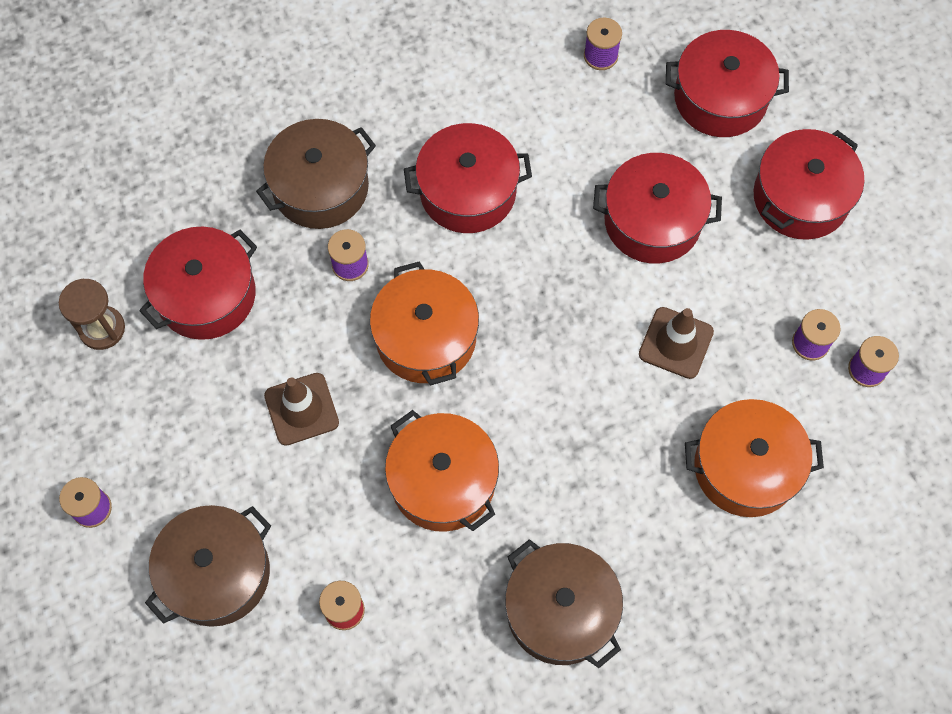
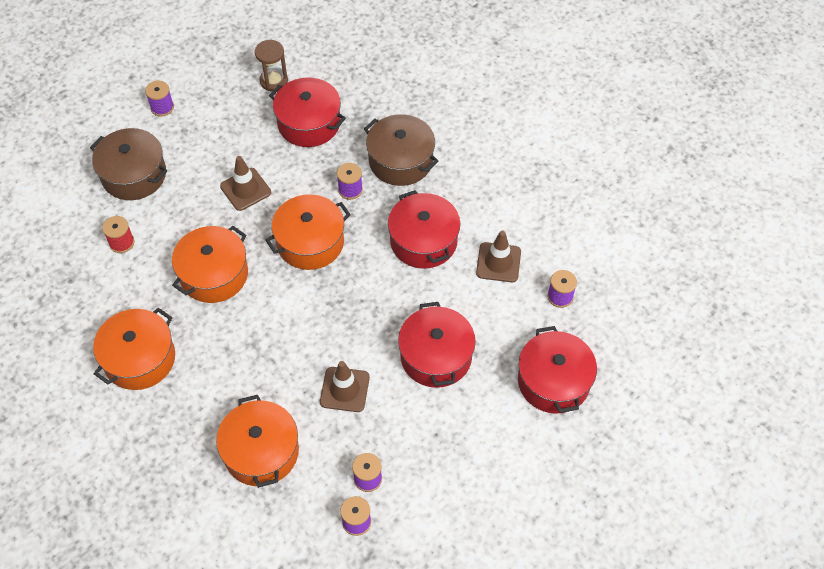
camera: 75 degrees right, 10 degrees down
brown pot [505,539,623,668] -> orange pot [93,308,175,390]
red pot [754,129,864,240] -> none
none -> brown traffic cone [476,231,521,282]

